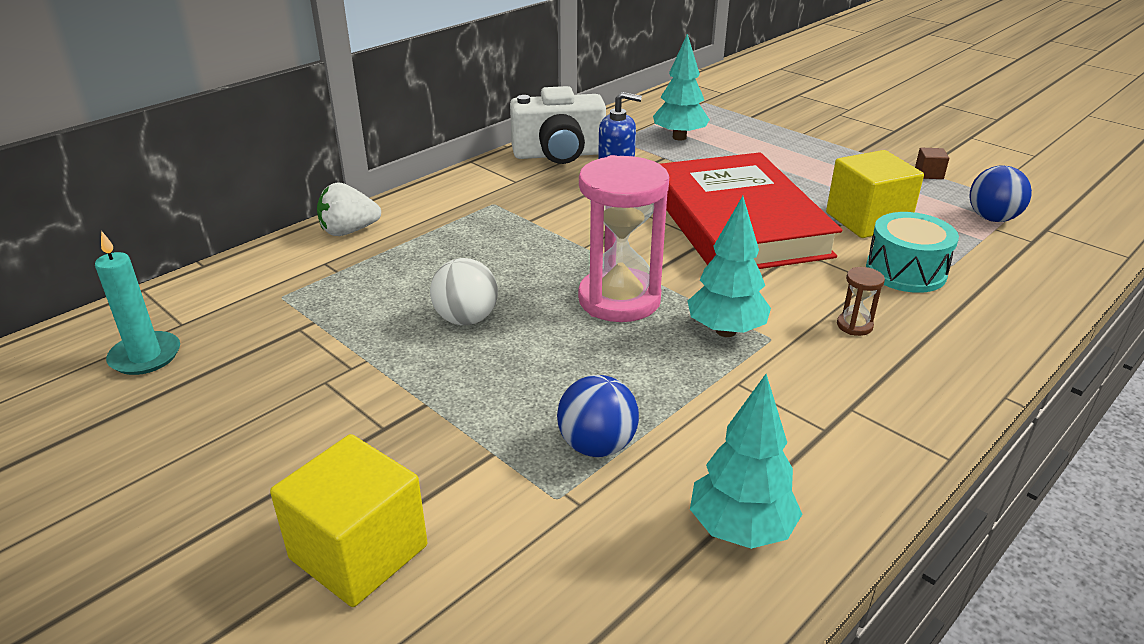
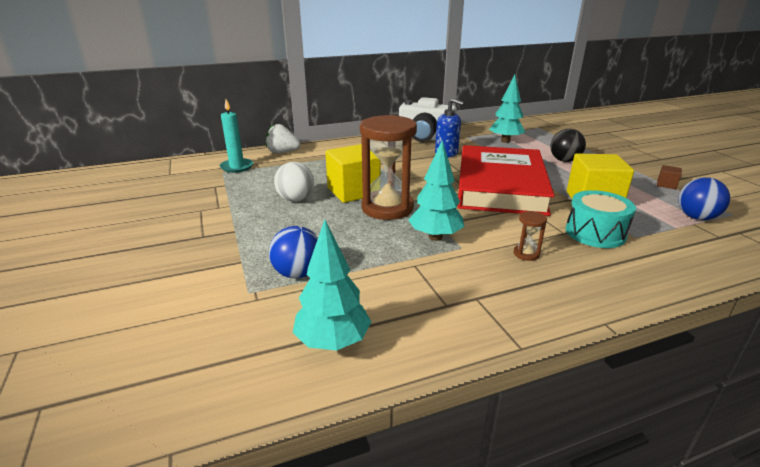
camera: 25 degrees right, 5 degrees down
turquoise candle [95,231,180,375] -> turquoise candle moved to [220,99,253,173]
yellow cube [270,434,428,607] -> yellow cube moved to [325,144,380,203]
pink hourglass [578,155,669,322] -> brown hourglass [360,115,417,220]
none -> black ball [550,129,586,162]

